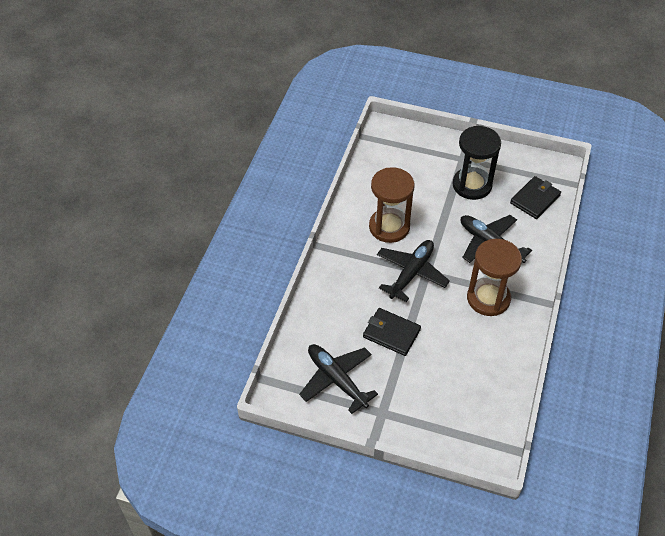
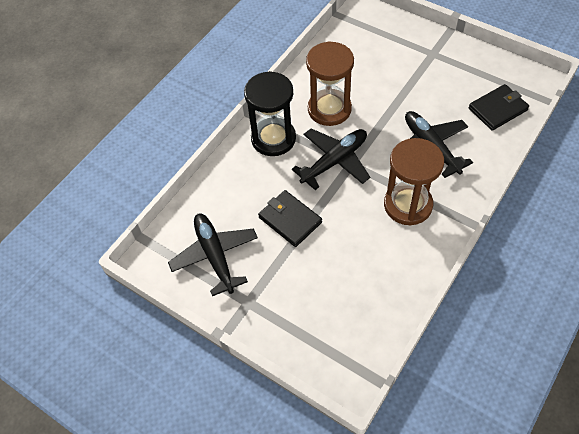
camera: 20 degrees right, 5 degrees up
black hourglass [453,126,501,200] -> black hourglass moved to [244,71,296,156]

